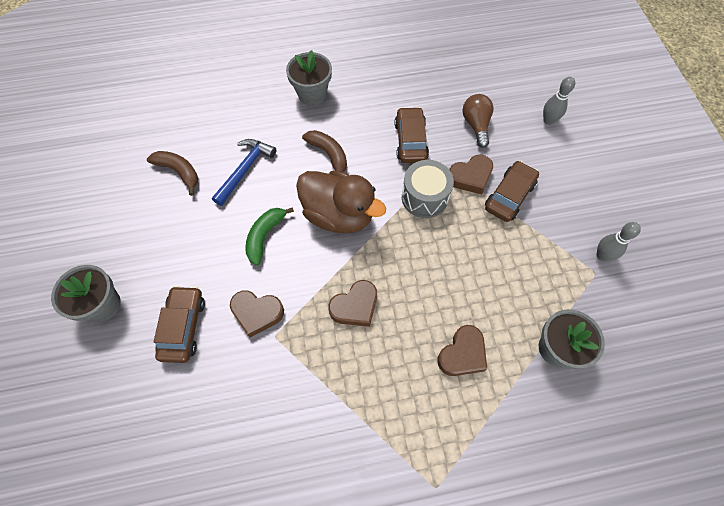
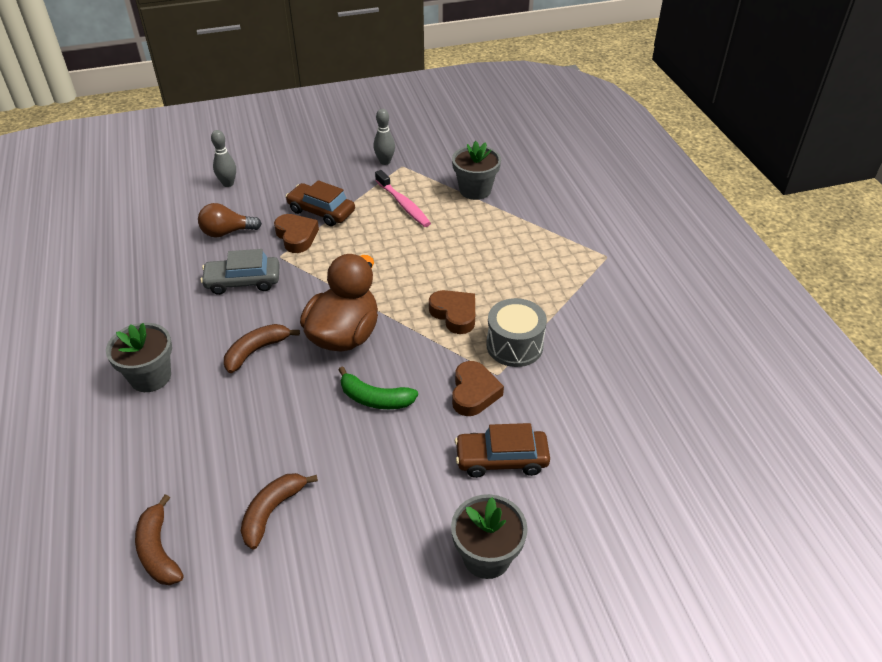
camera: 95 degrees left, 20 degrees down
blue hammer [212,139,276,206] -> none
brown car [395,107,429,163] -> grey car [201,249,280,295]
grey drum [402,160,454,218] -> grey drum moved to [486,298,547,367]
brown heart [437,325,487,376] -> none
none -> brown banana [135,494,184,585]
none -> pink toothbrush [375,170,431,227]

